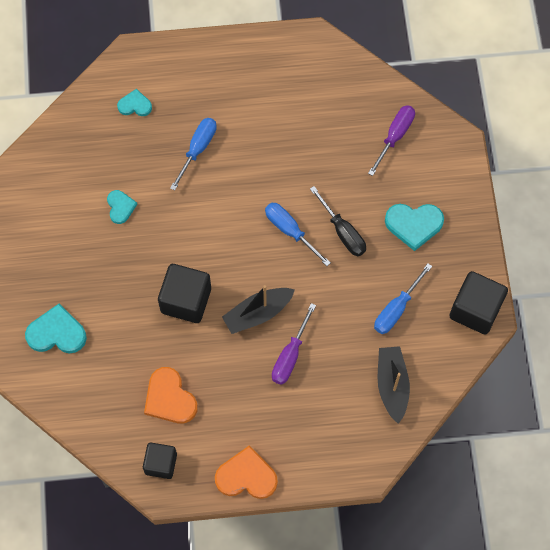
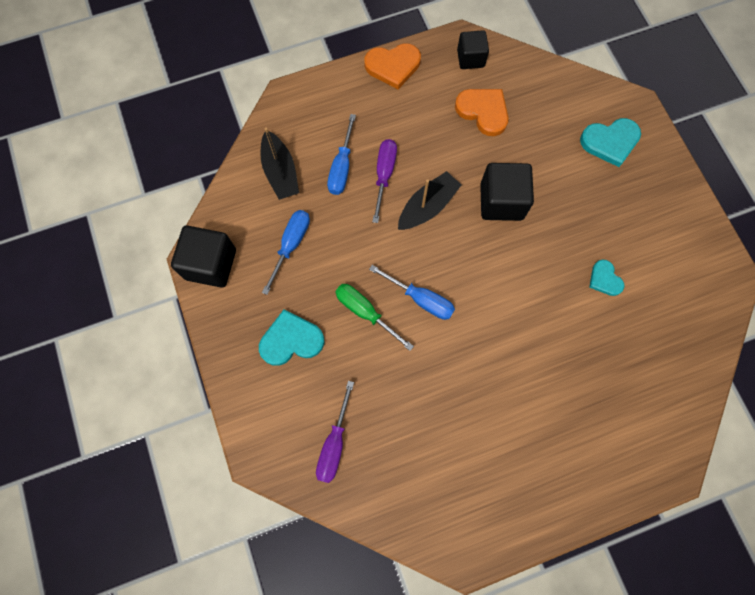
camera: 165 degrees right, 5 degrees up
turquoise heart [117,89,152,116] -> none
blue screwdriver [170,118,217,191] -> blue screwdriver moved to [327,114,356,195]
black screwdriver [310,186,366,256] -> green screwdriver [335,284,414,351]

